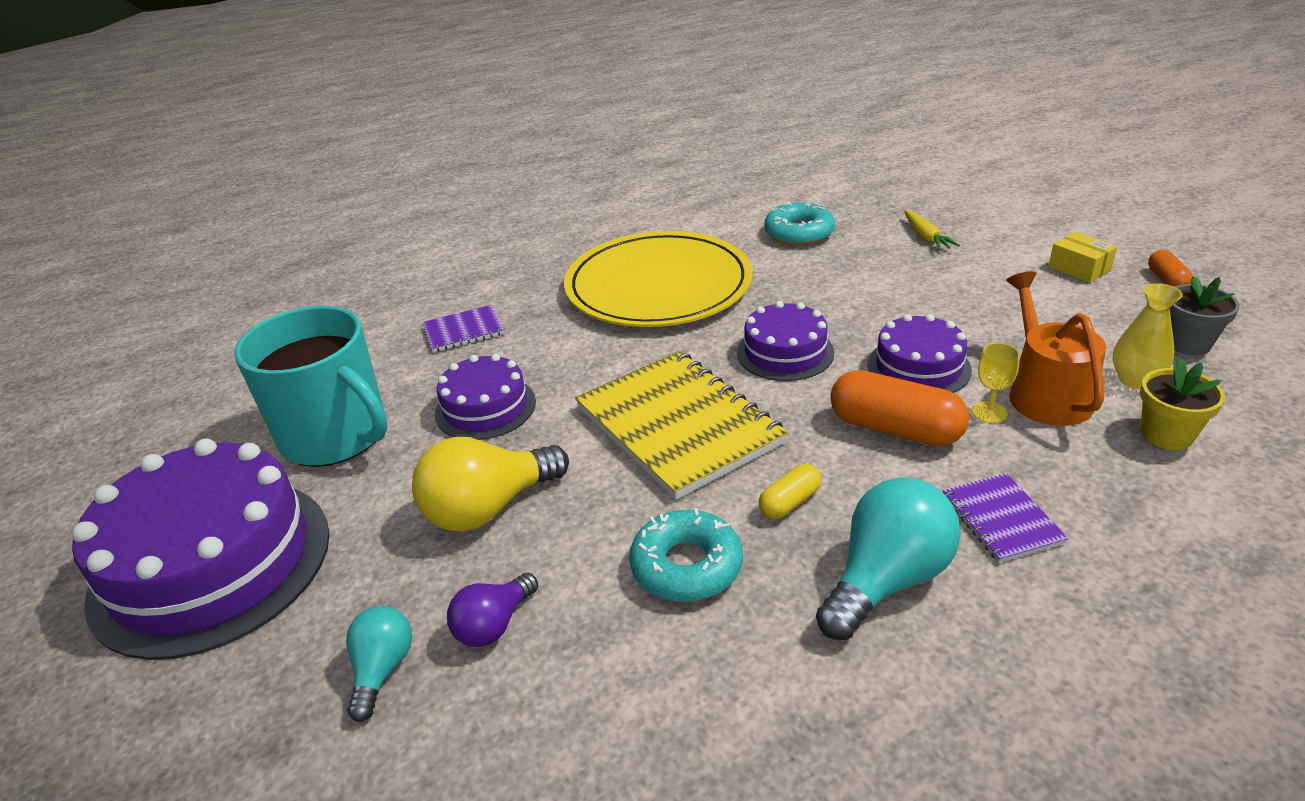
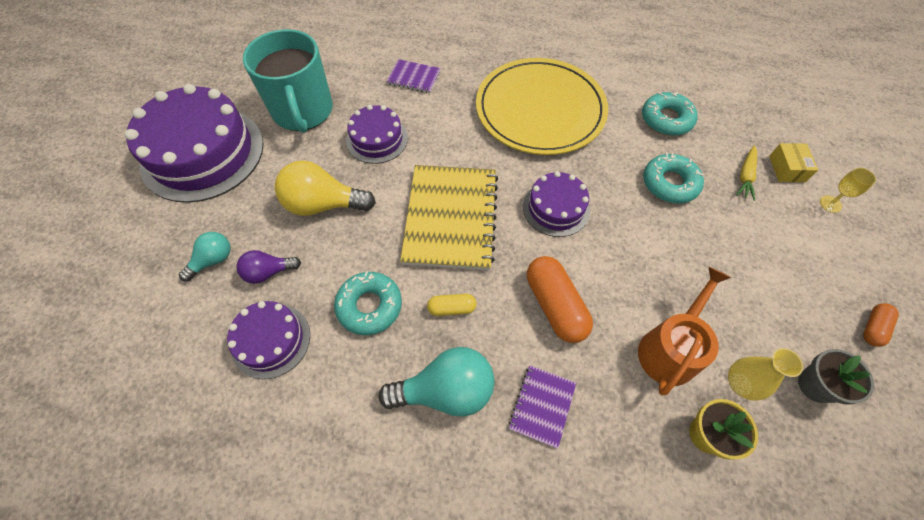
camera: 35 degrees right, 25 degrees up
purple cake [867,314,972,393] -> purple cake moved to [227,301,310,379]
yellow goblet [972,343,1020,423] -> yellow goblet moved to [820,168,876,213]
yellow box [1048,232,1117,283] -> yellow box moved to [769,143,818,182]
none -> turquoise donut [643,153,704,204]

